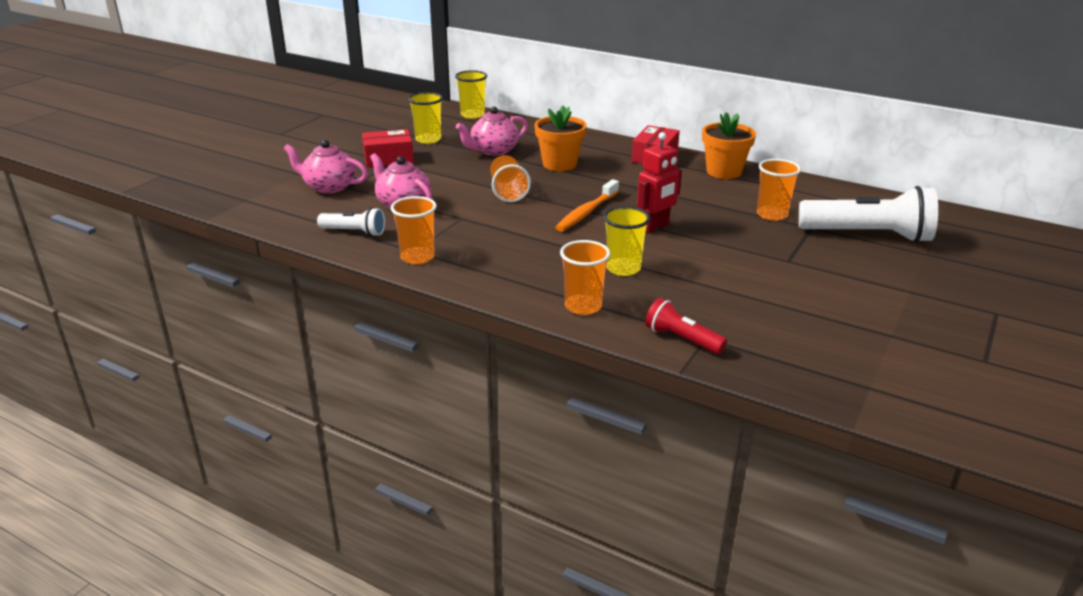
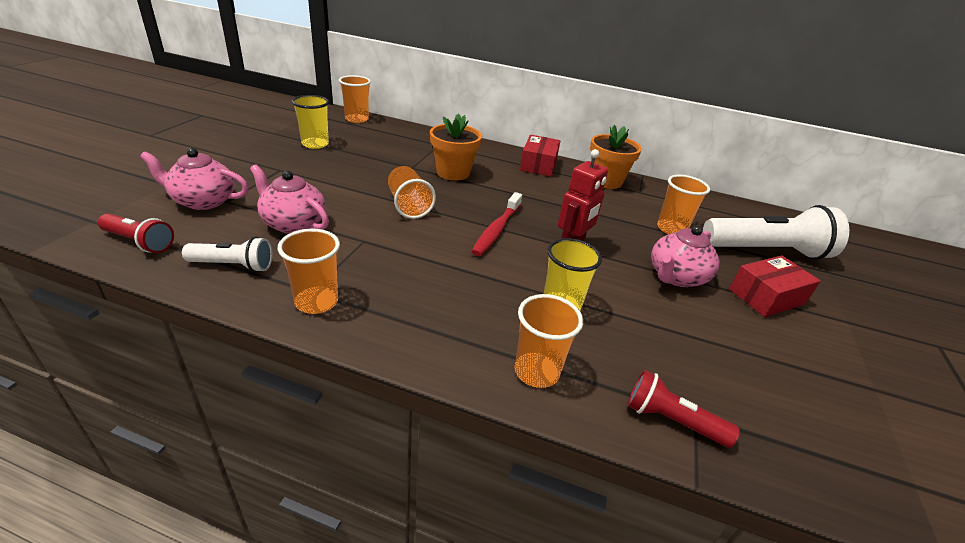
camera: 15 degrees left, 5 degrees up
red box [362,129,414,167] -> red box moved to [729,255,821,317]
yellow cup [455,70,487,119] -> orange cup [339,75,371,123]
pink teapot [456,107,528,156] -> pink teapot moved to [651,225,720,287]
orange toothbrush [555,179,619,231] -> red toothbrush [471,192,522,256]
none -> red flashlight [98,214,174,253]

